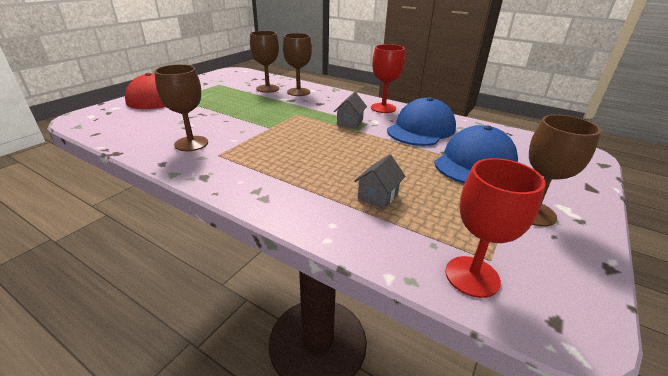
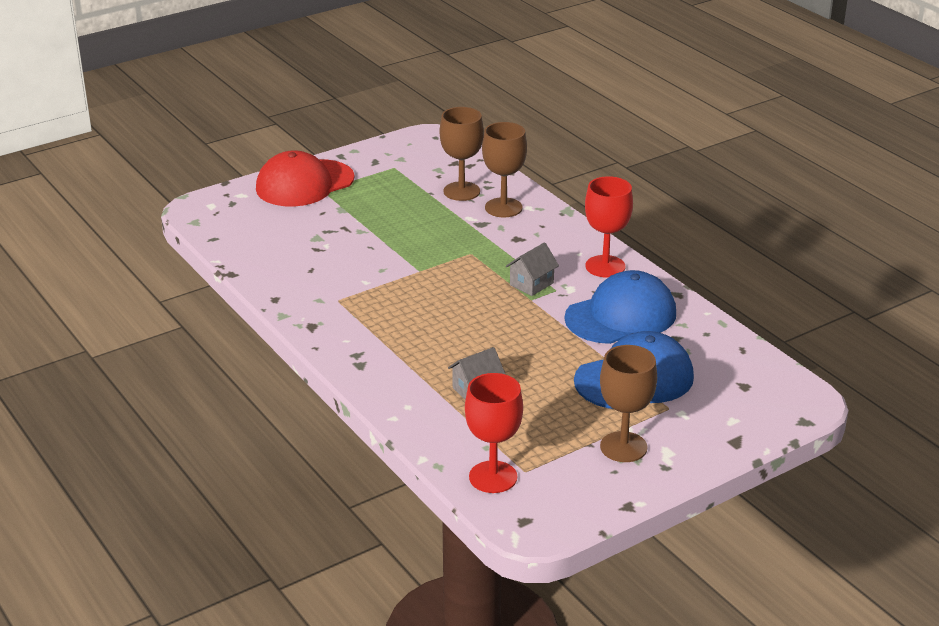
camera: 25 degrees right, 0 degrees up
brown goblet [154,64,208,151] -> none

